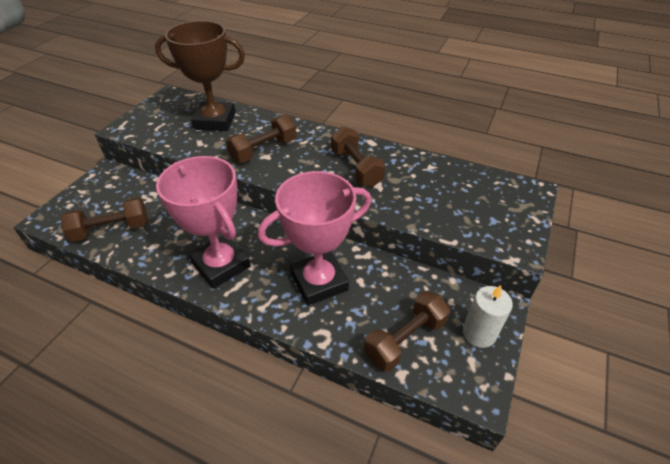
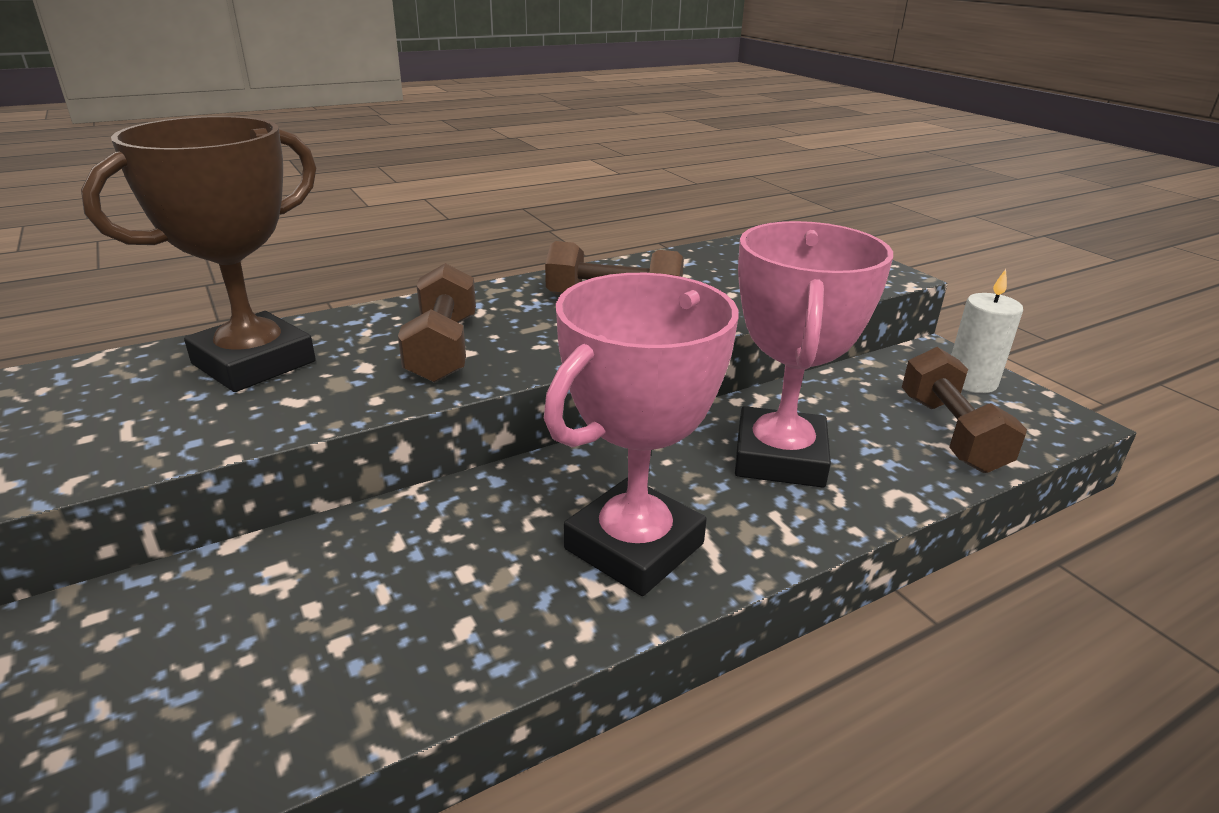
camera: 55 degrees left, 15 degrees down
brown dumbbell [60,197,148,242] -> none
pink trophy [156,156,250,289] -> pink trophy turned 45 degrees counterclockwise [544,273,738,596]

